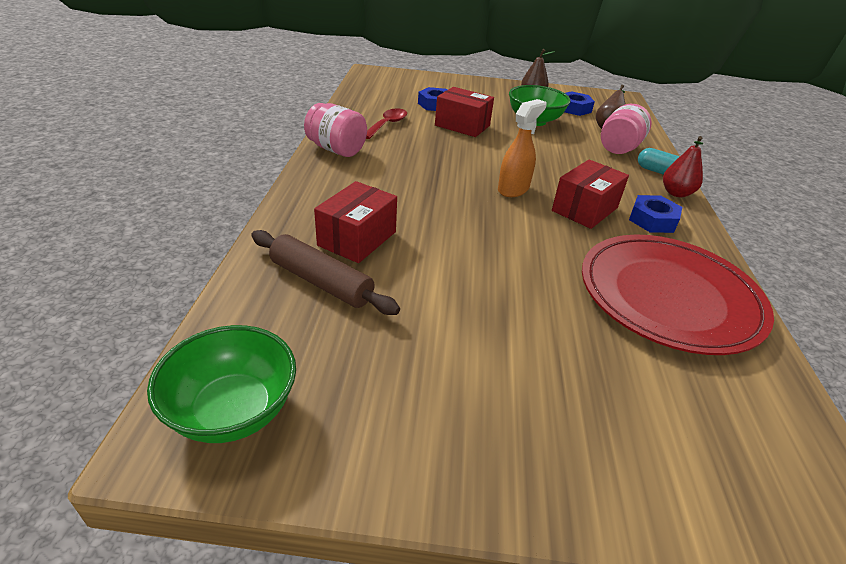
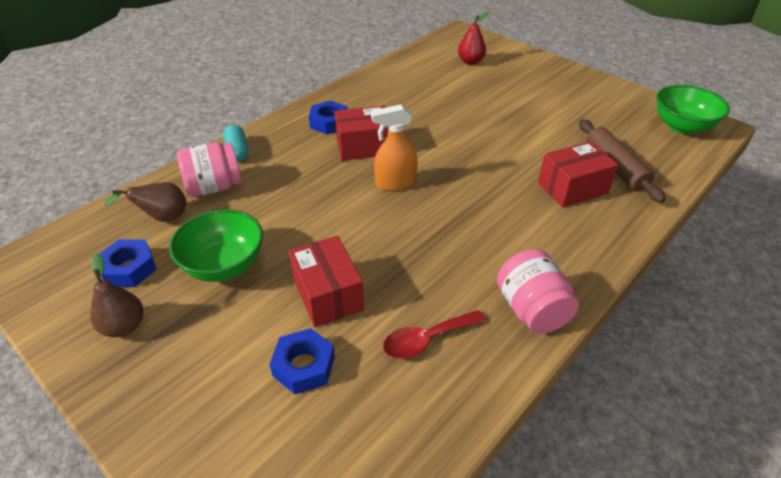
camera: 140 degrees left, 5 degrees up
red plate [582,235,774,355] -> none
red pear [663,136,704,197] -> red pear moved to [458,12,489,65]

